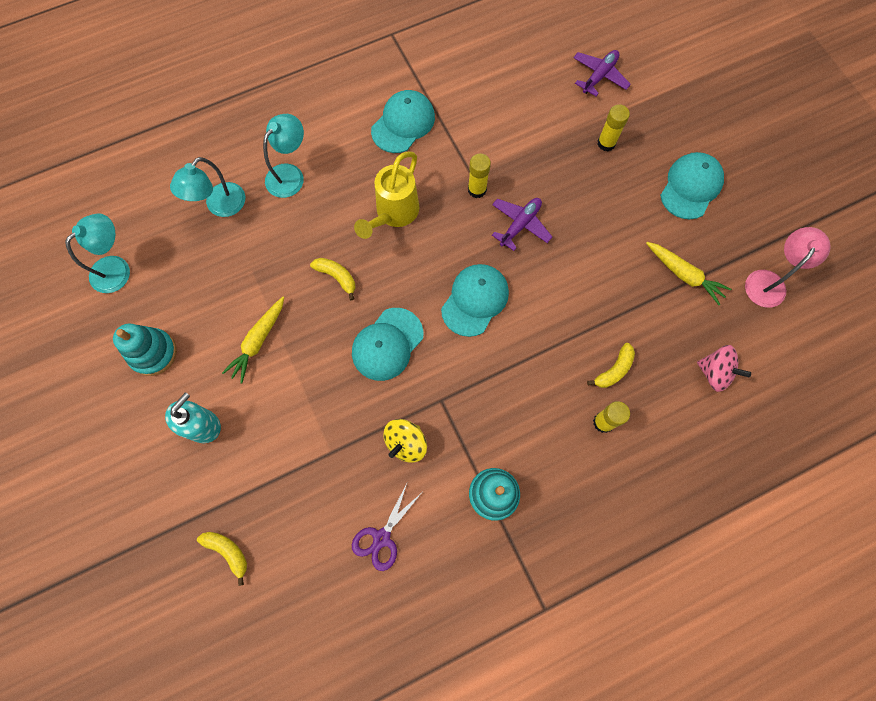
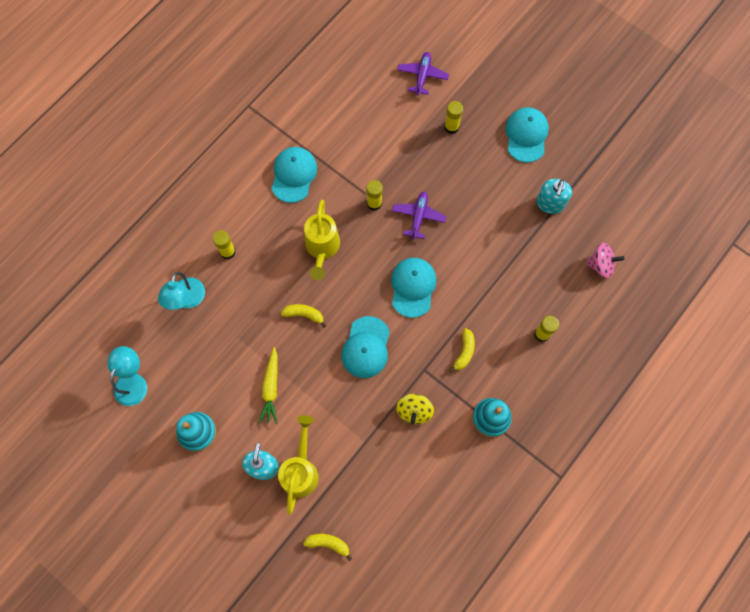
camera: 25 degrees left, 0 degrees up
turquoise lamp [263,114,304,198] -> yellow glue stick [213,230,236,259]
purple scissors [352,481,421,571] -> none
yellow banana [587,343,635,388] -> yellow banana moved to [449,328,475,372]
yellow carrot [646,242,731,305] -> turquoise soap dispenser [536,179,572,214]
pink lamp [745,227,831,308] -> none
none -> yellow watering can [278,415,319,515]

